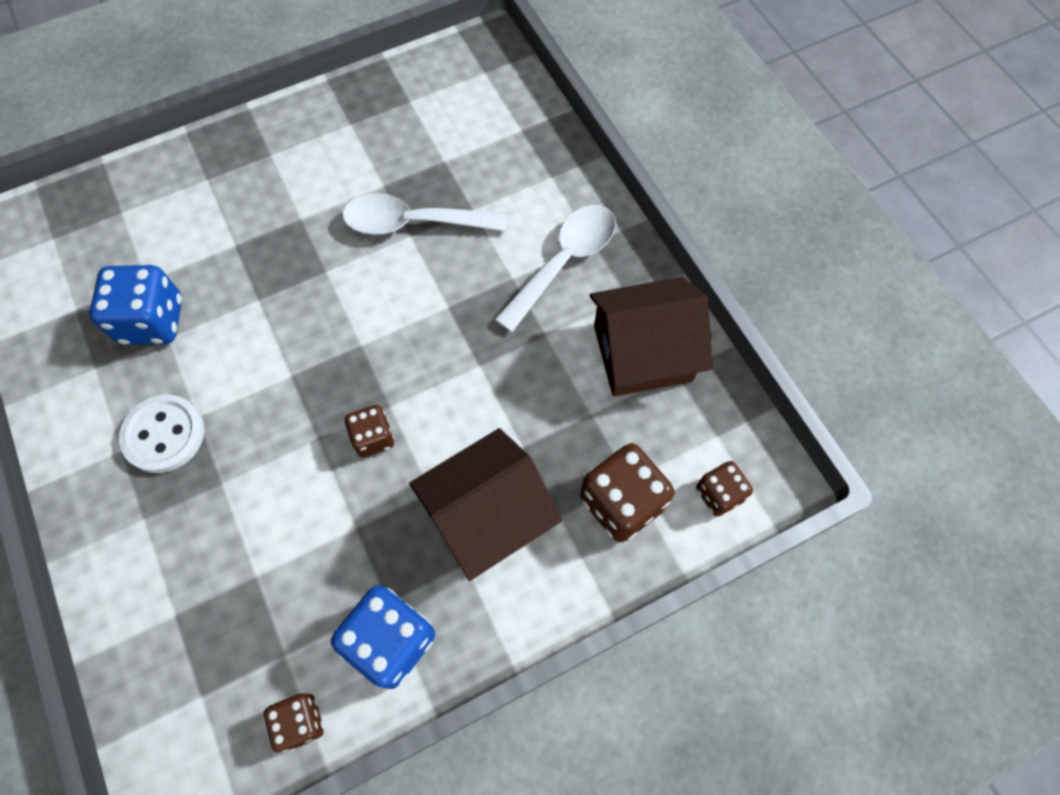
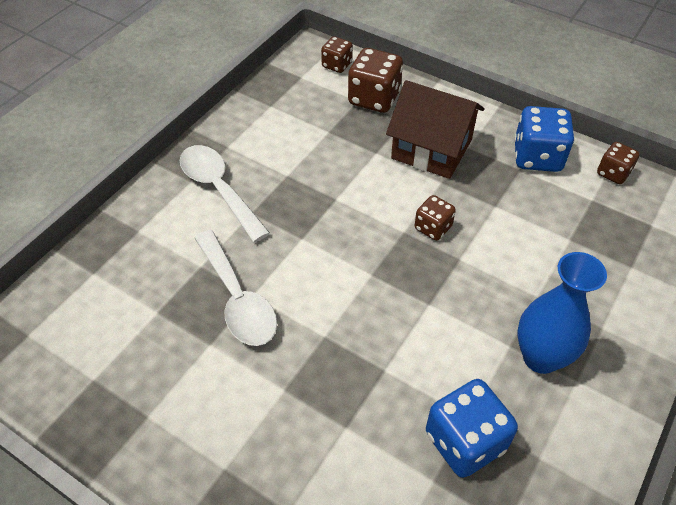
camera: 120 degrees left, 15 degrees down
white button [119,395,204,473] -> blue vase [518,252,607,374]
white spoon [495,205,616,332] -> white spoon turned 45 degrees clockwise [180,145,270,242]
brown house [590,277,713,397] -> none

